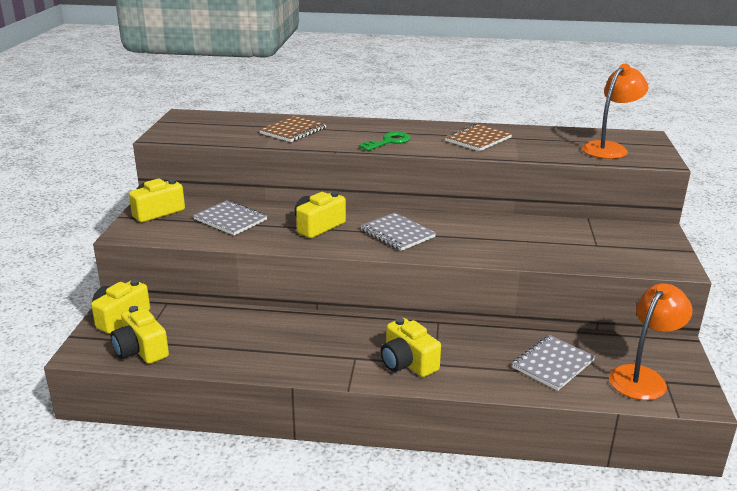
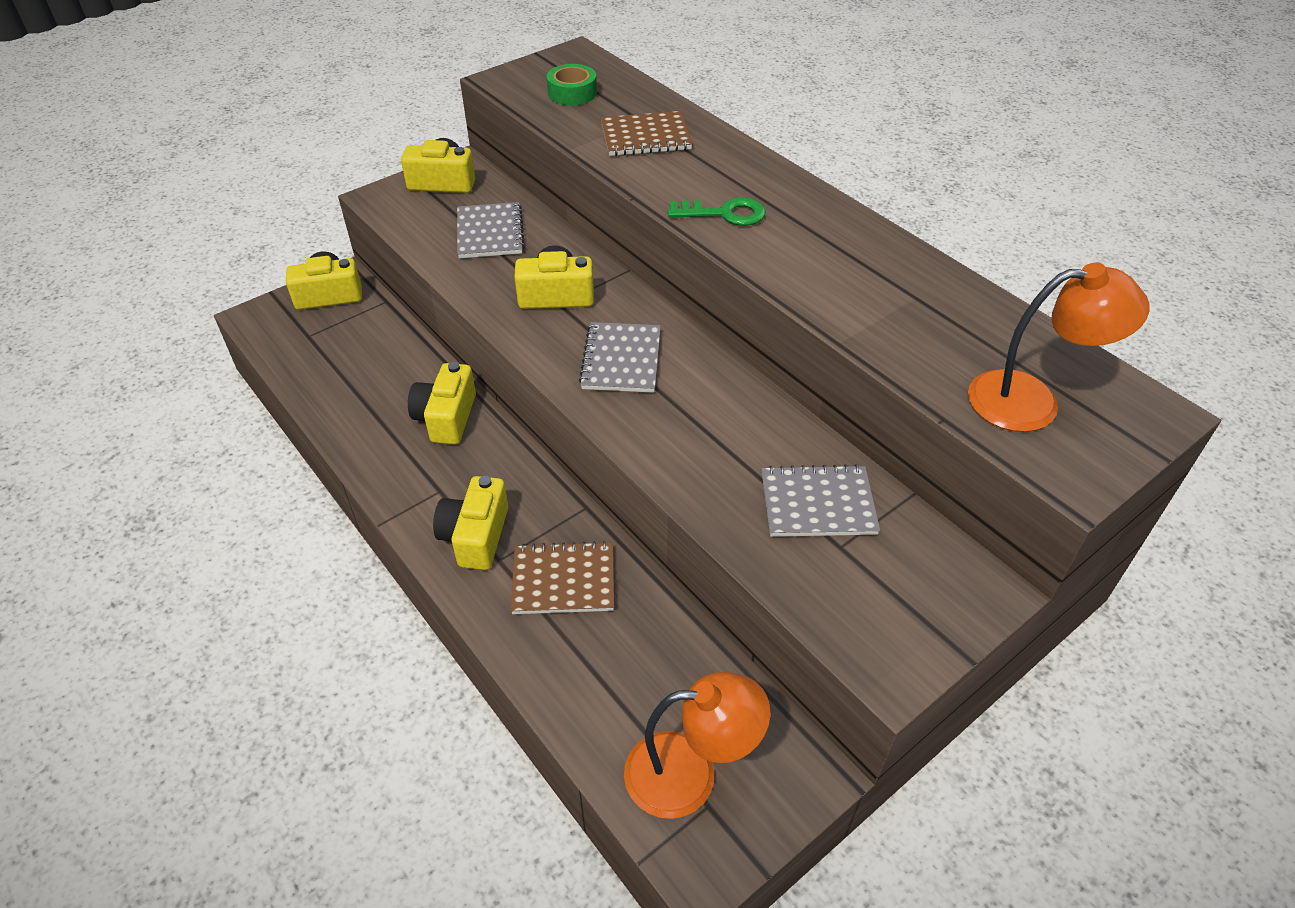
camera: 45 degrees right, 20 degrees up
yellow camera [111,306,169,364] -> yellow camera moved to [408,362,476,445]
brown notebook [445,123,512,151] -> brown notebook moved to [511,541,614,614]
grey notebook [512,335,595,391] -> grey notebook moved to [762,464,880,537]
none -> green tape [547,64,597,105]

